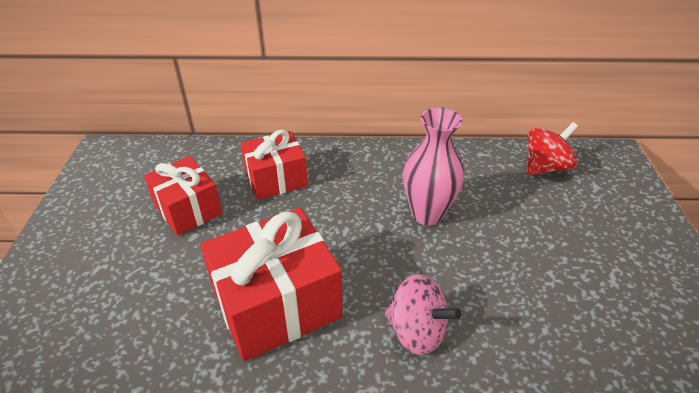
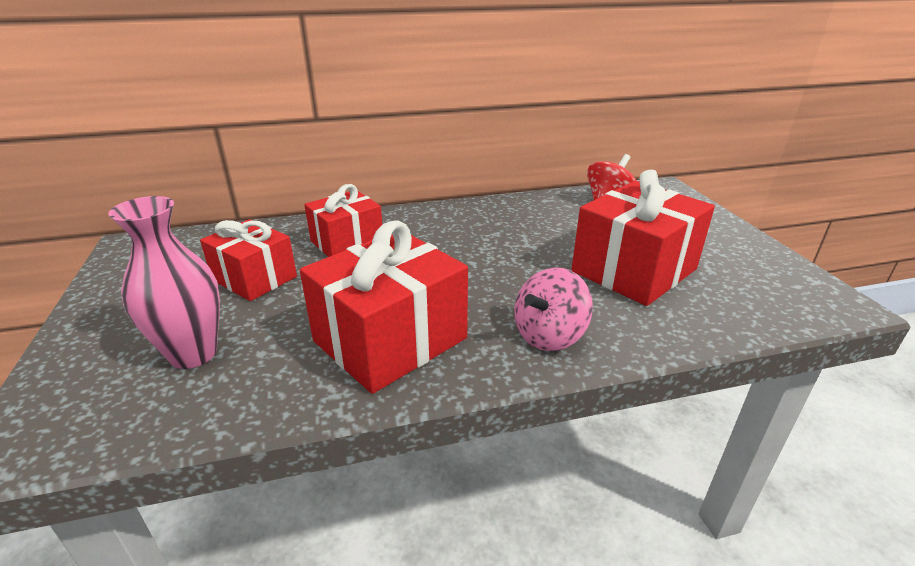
camera: 15 degrees left, 10 degrees down
pink spinning top [385,274,461,355] -> pink spinning top turned 120 degrees clockwise [514,267,593,351]
pink vase [403,107,464,226] -> pink vase moved to [108,196,220,369]
none -> red gift [571,170,715,306]

